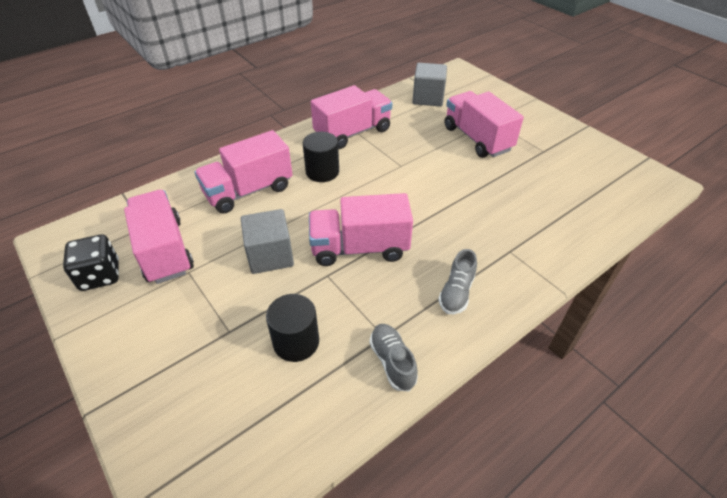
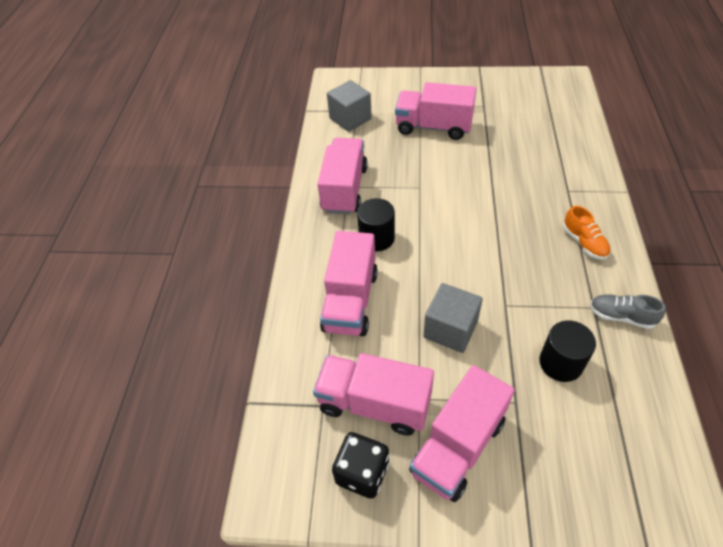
camera: 45 degrees left, 5 degrees up
pink truck [309,193,413,266] -> pink truck moved to [409,365,515,502]
grey shoe [438,249,477,314] -> orange shoe [563,206,611,260]

